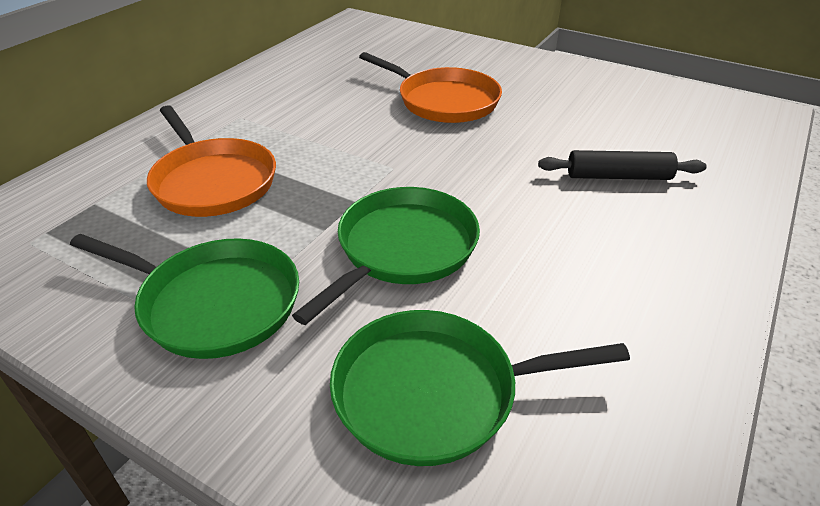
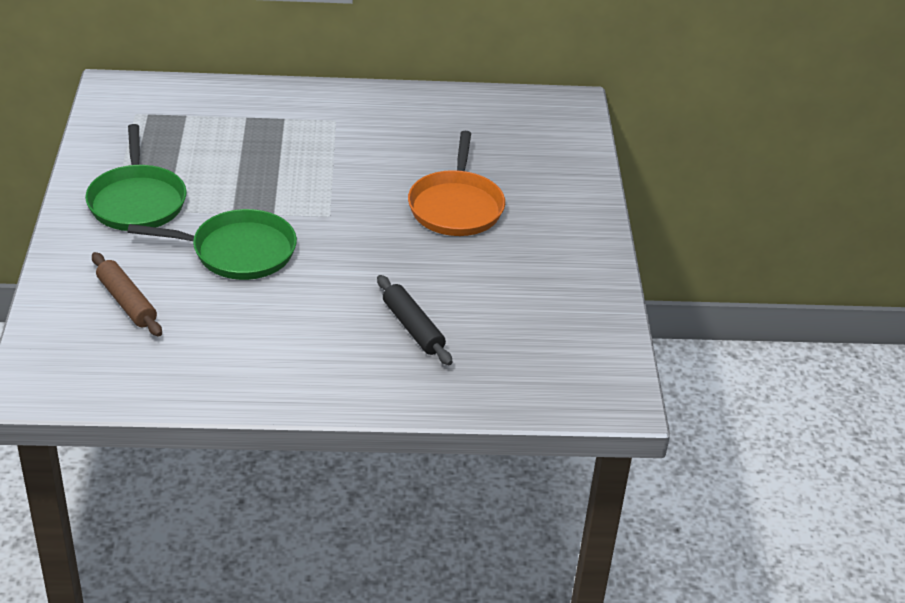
camera: 55 degrees right, 0 degrees up
orange pan [147,105,276,217] -> none
green pan [330,310,630,466] -> brown rolling pin [92,252,162,337]

